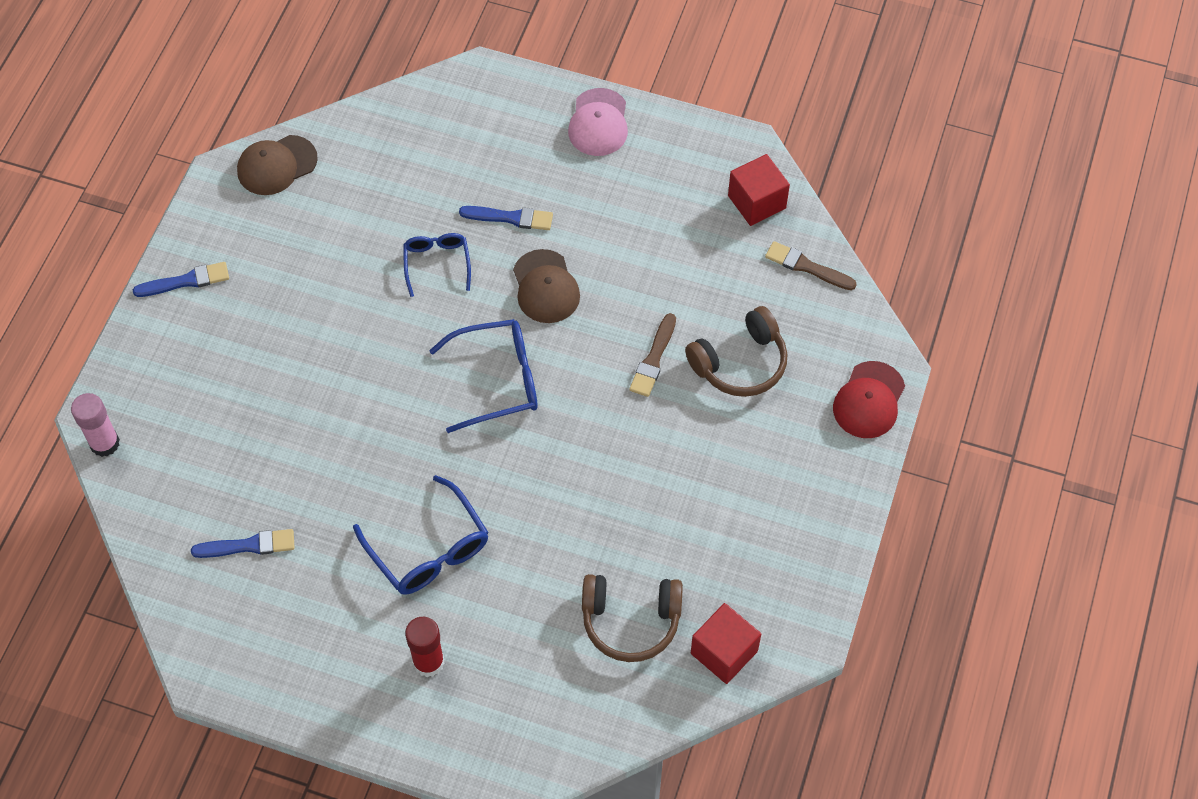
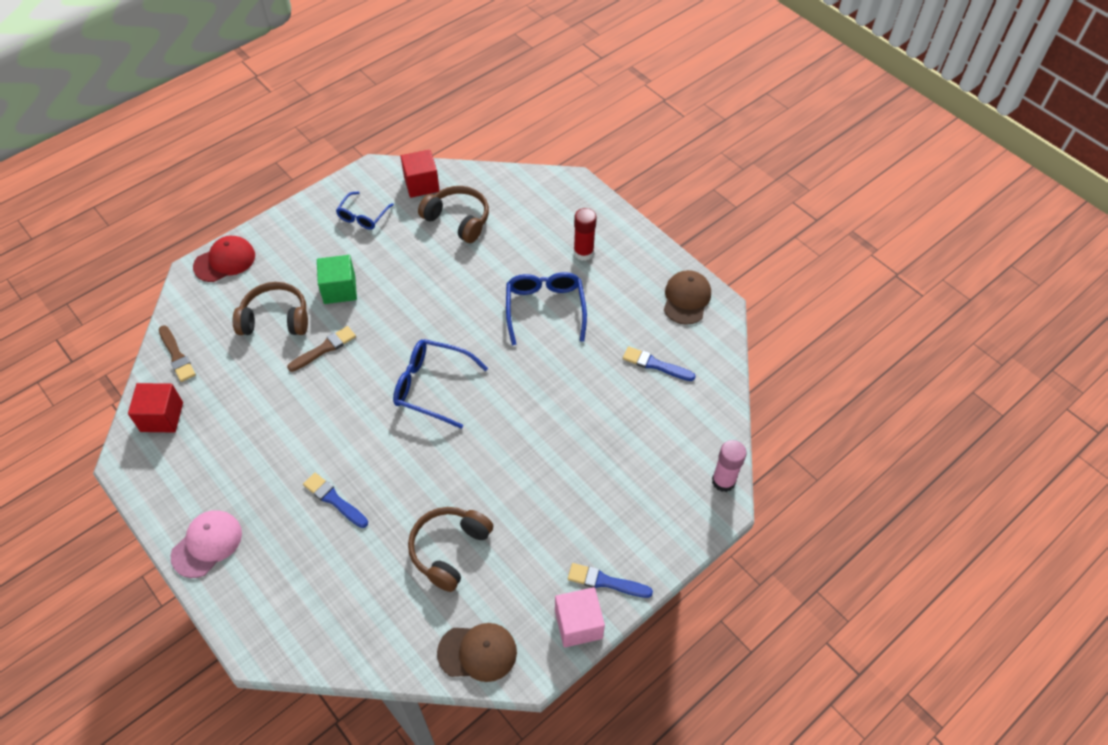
camera: 150 degrees left, 5 degrees down
blue glasses [403,233,471,297] -> blue glasses moved to [336,192,394,230]
brown cap [513,249,580,323] -> brown cap moved to [664,270,711,325]
none -> green cube [317,255,357,304]
none -> brown headphones [408,507,493,592]
none -> pink cube [555,587,605,647]

